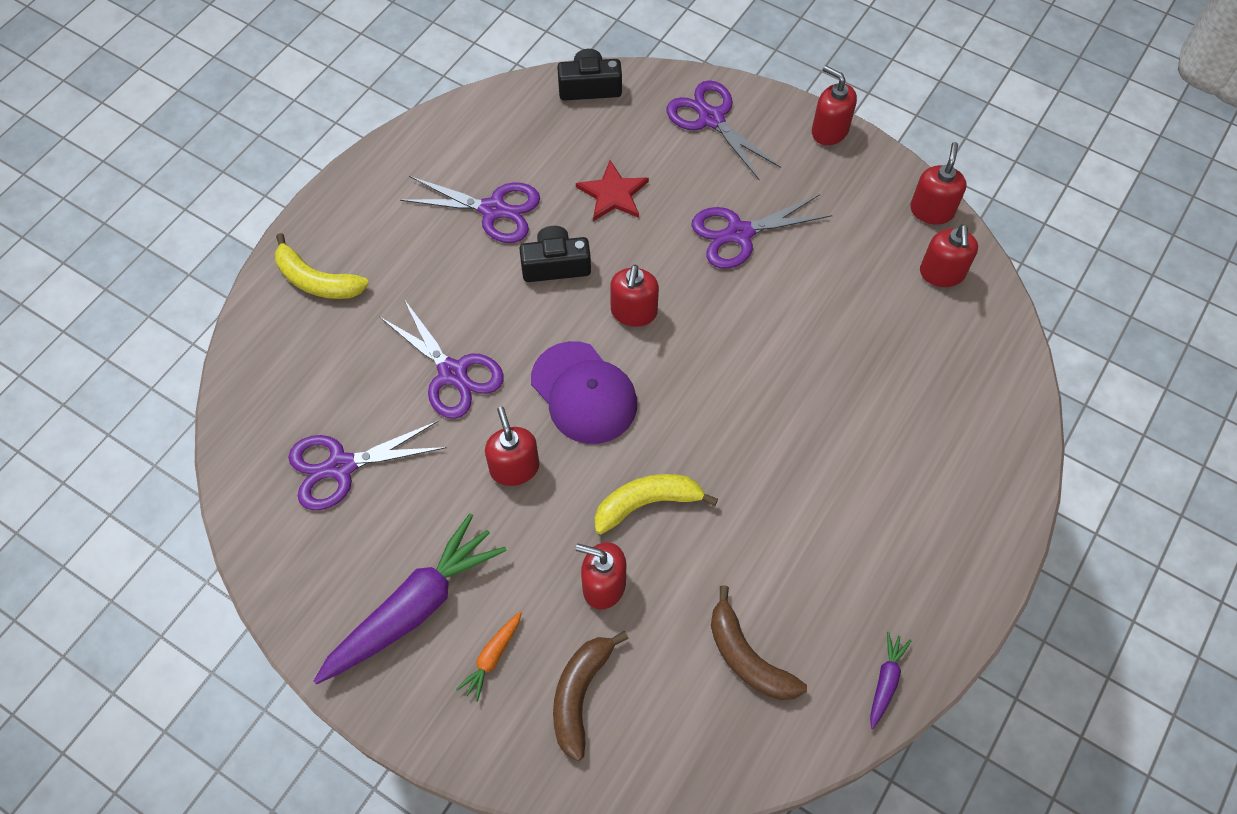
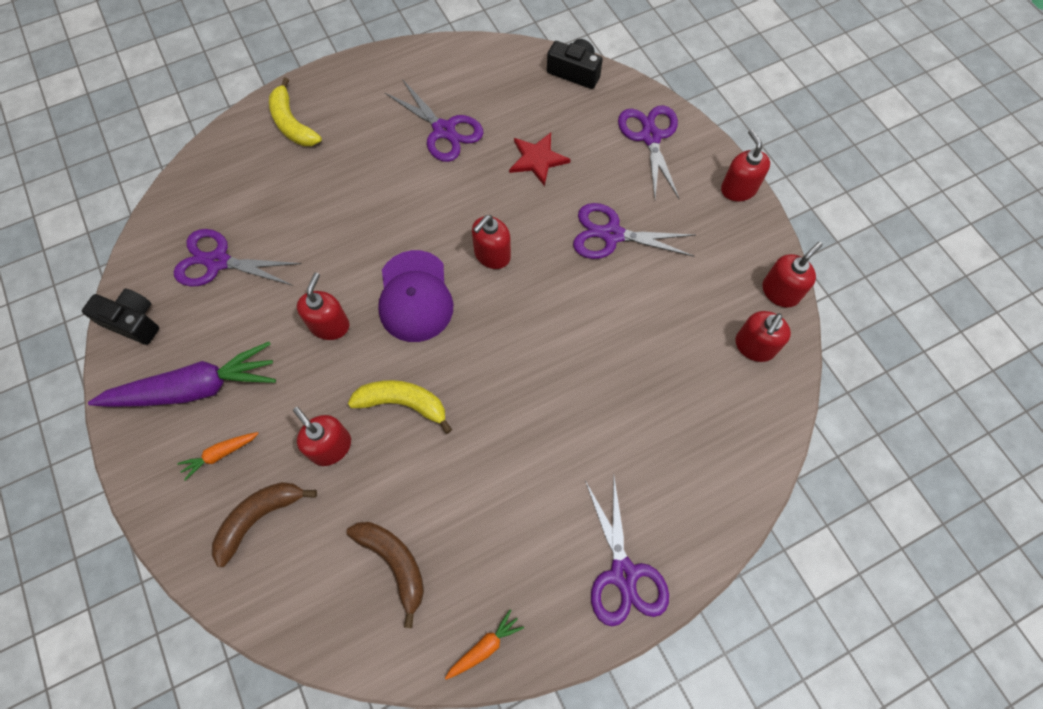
camera: 30 degrees right, 5 degrees up
purple scissors [380,299,504,419] -> purple scissors moved to [585,477,669,626]
black camera [519,226,591,282] -> black camera moved to [82,289,159,345]
brown banana [711,585,807,700] -> brown banana turned 150 degrees clockwise [347,522,424,628]
purple carrot [870,632,912,729] -> orange carrot [445,609,524,680]

